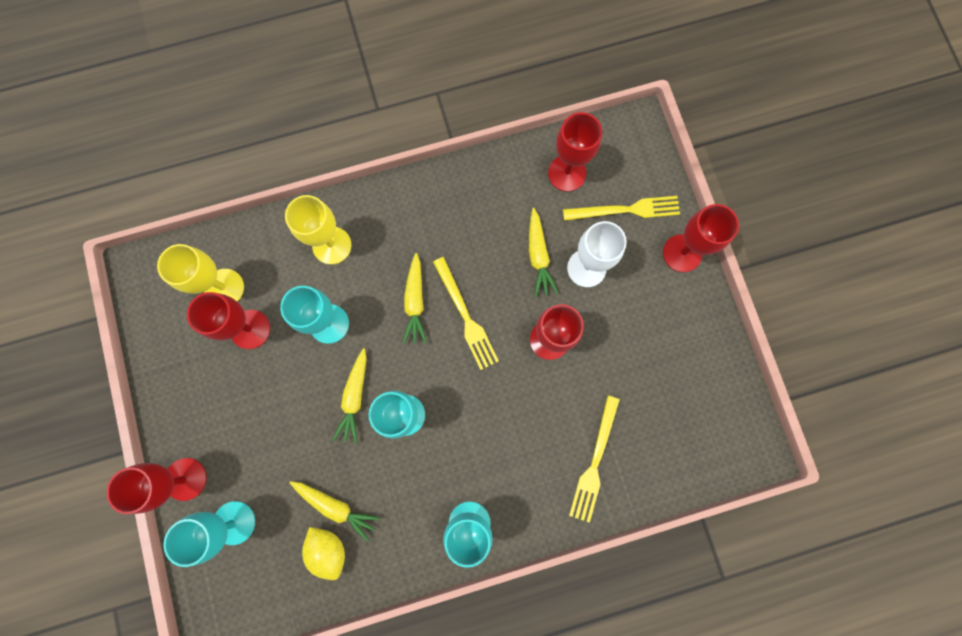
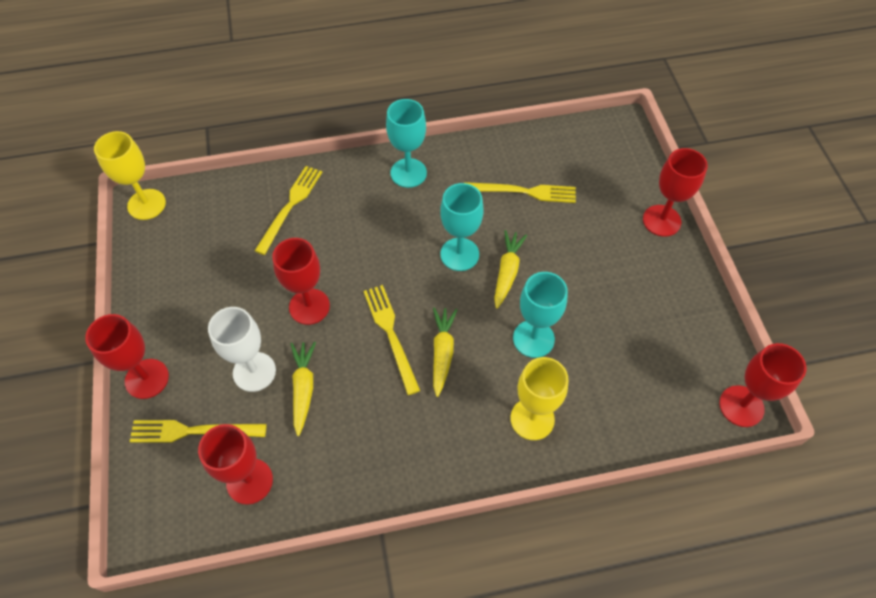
camera: 175 degrees left, 20 degrees down
yellow goblet [157,244,244,302] -> yellow goblet moved to [94,131,166,220]
turquoise goblet [163,501,255,567] -> none
red goblet [187,292,270,349] -> red goblet moved to [719,343,807,427]
yellow carrot [290,481,380,542] -> yellow fork [464,182,576,203]
yellow lemon [302,527,345,580] -> none

